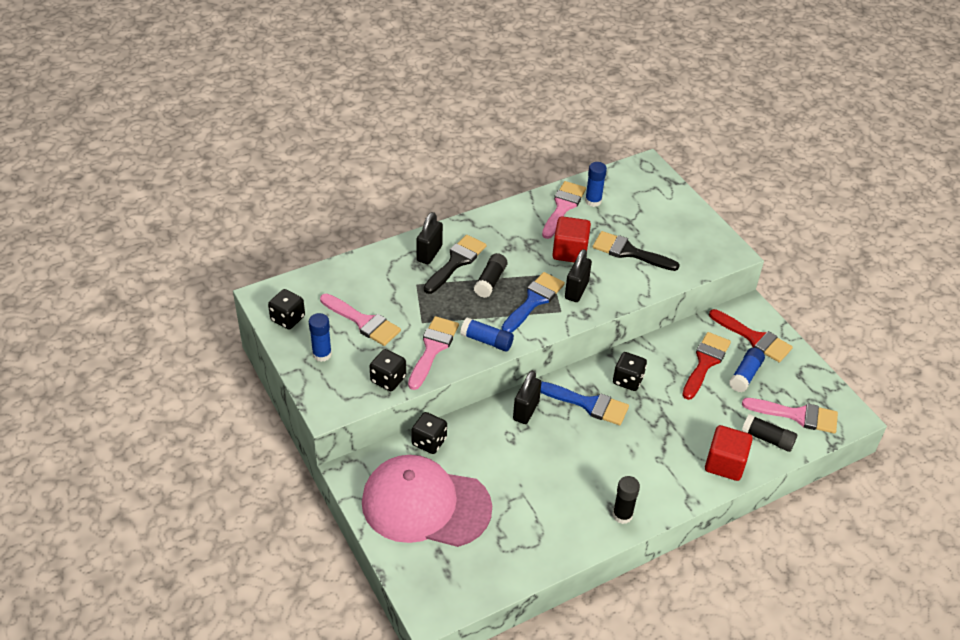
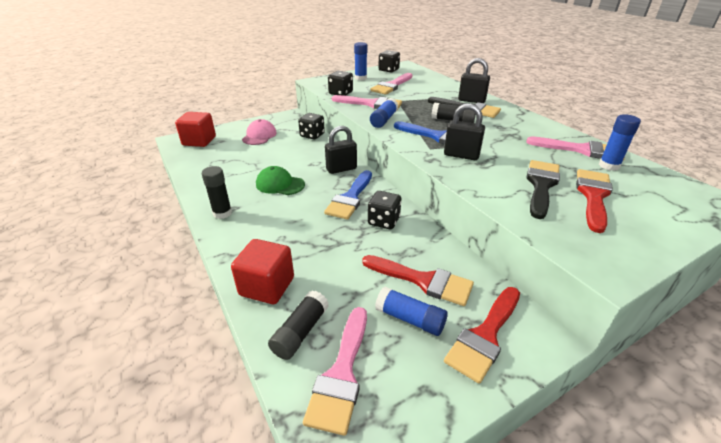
camera: 90 degrees right, 10 degrees down
pink cap [362,455,492,547] -> pink cap [242,119,277,145], size x0.47
black padlock [513,371,542,424] -> black padlock turned 45 degrees counterclockwise [325,126,357,174]
red cube [553,216,591,263] -> red cube moved to [175,112,216,147]
none -> green cap [256,166,305,195]
none -> red brush [576,169,613,233]

